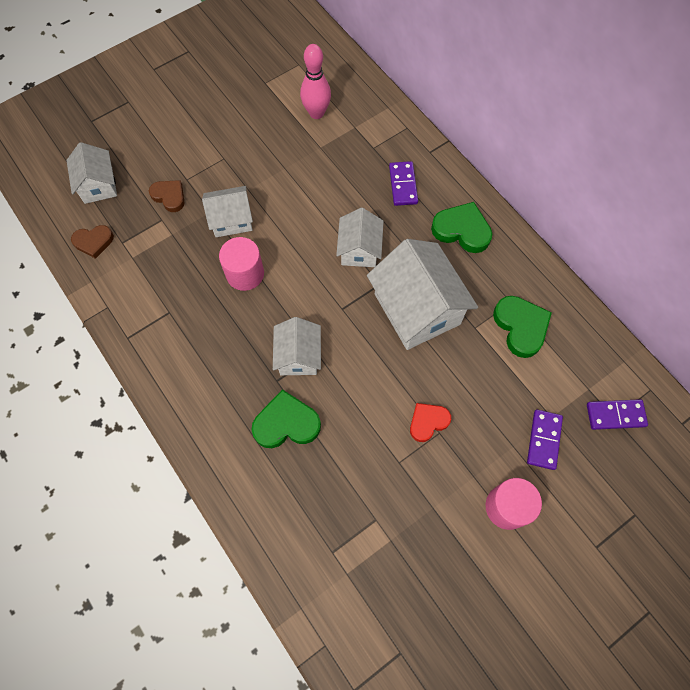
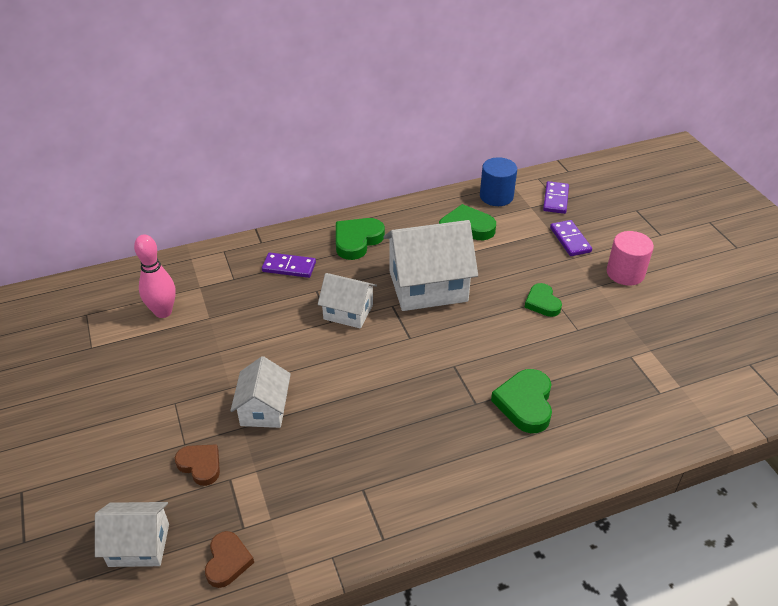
camera: 75 degrees left, 25 degrees down
brown heart [149,180,185,212] -> brown heart turned 75 degrees clockwise [175,444,220,486]
pink cylinder [219,237,264,291] -> none
white house [273,317,321,375] -> none
red heart [410,403,451,442] -> green heart [524,283,562,317]
purple domino [527,410,563,470] -> purple domino turned 45 degrees clockwise [550,220,592,256]
none -> blue cylinder [480,157,517,206]

